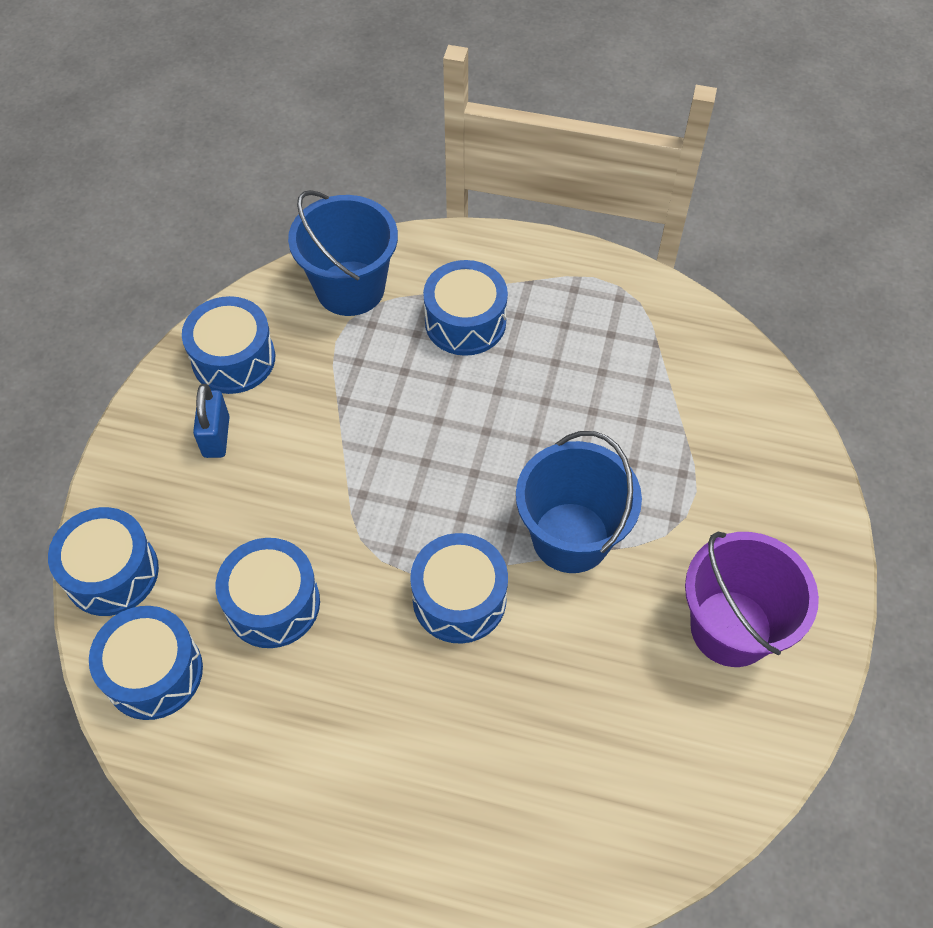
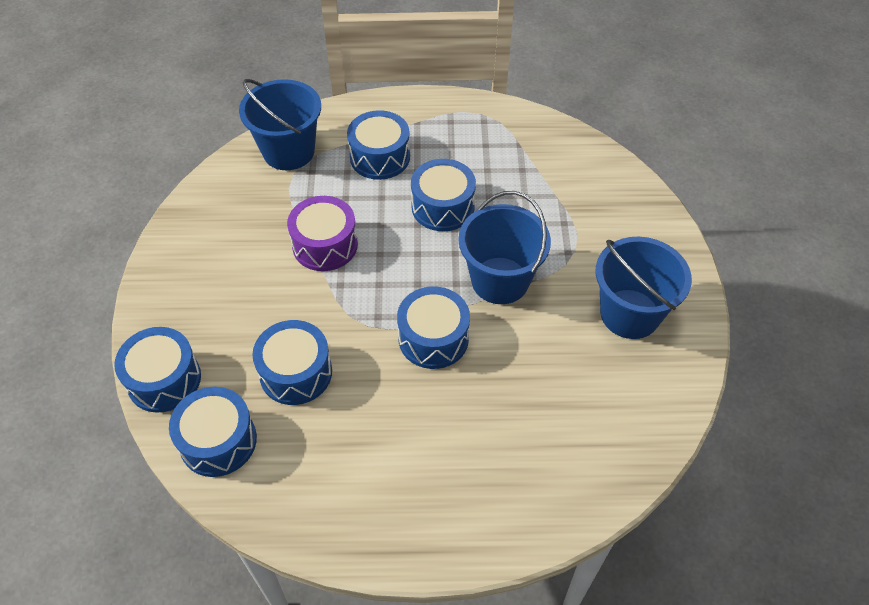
camera: 15 degrees left, 5 degrees down
blue drum [182,296,275,394] -> blue drum moved to [411,159,476,231]
blue padlock [193,384,230,458] -> none
purple bucket [685,532,819,667] -> blue bucket [595,237,692,339]
none -> purple drum [287,196,358,271]

